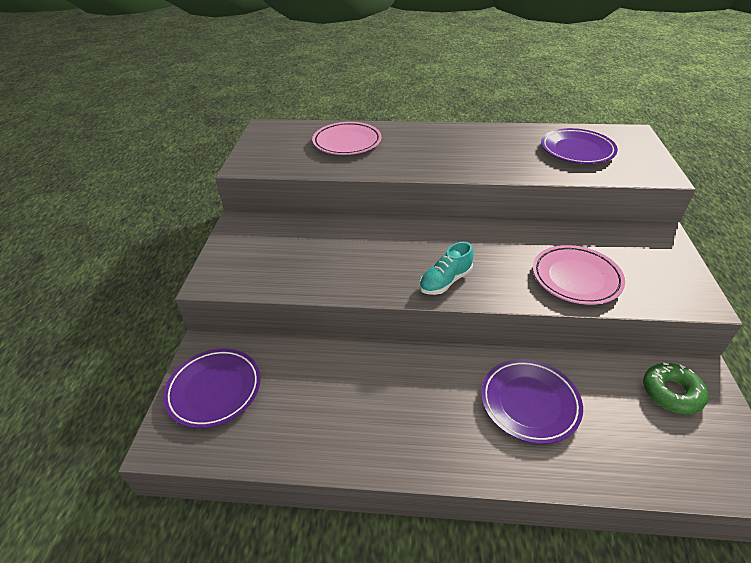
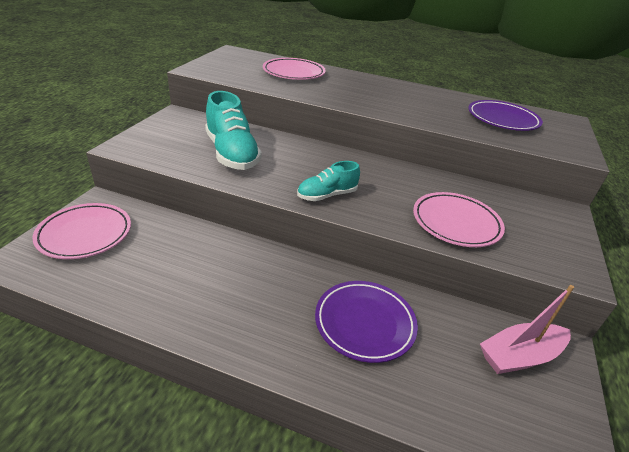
camera: 10 degrees right, 5 degrees down
purple plate [163,348,260,428] -> pink plate [32,203,131,259]
green donut [643,363,708,414] -> pink boat [480,285,574,374]
none -> turquoise shoe [205,91,262,170]

